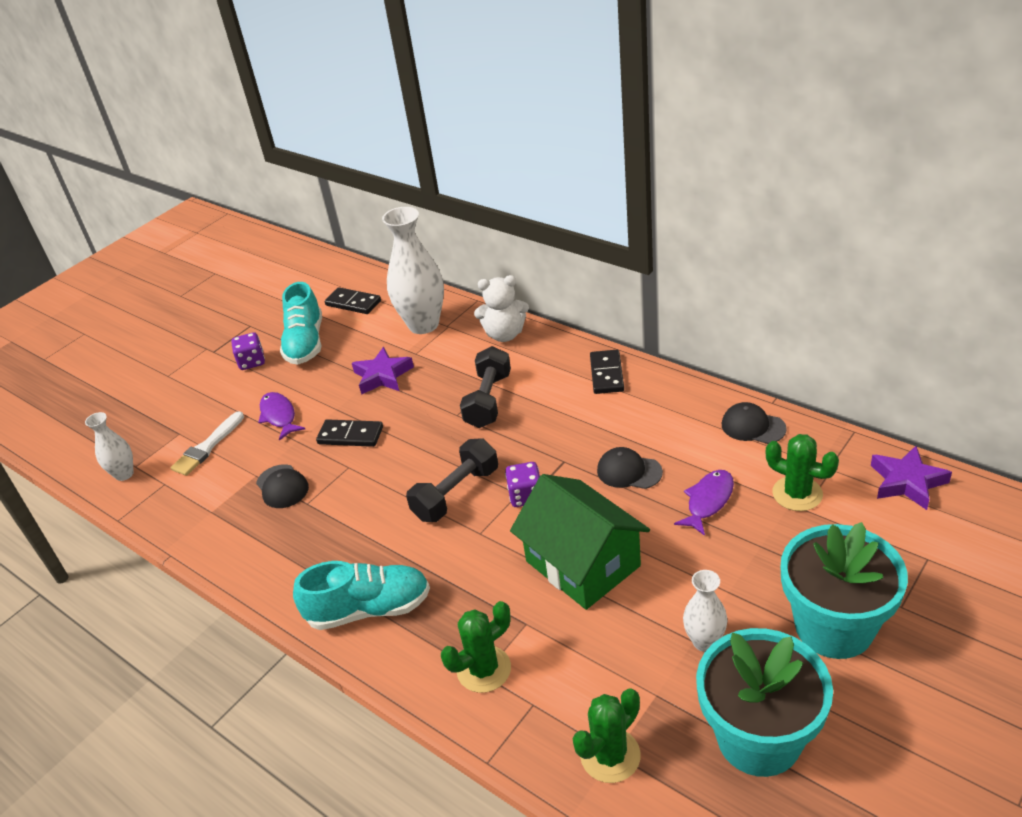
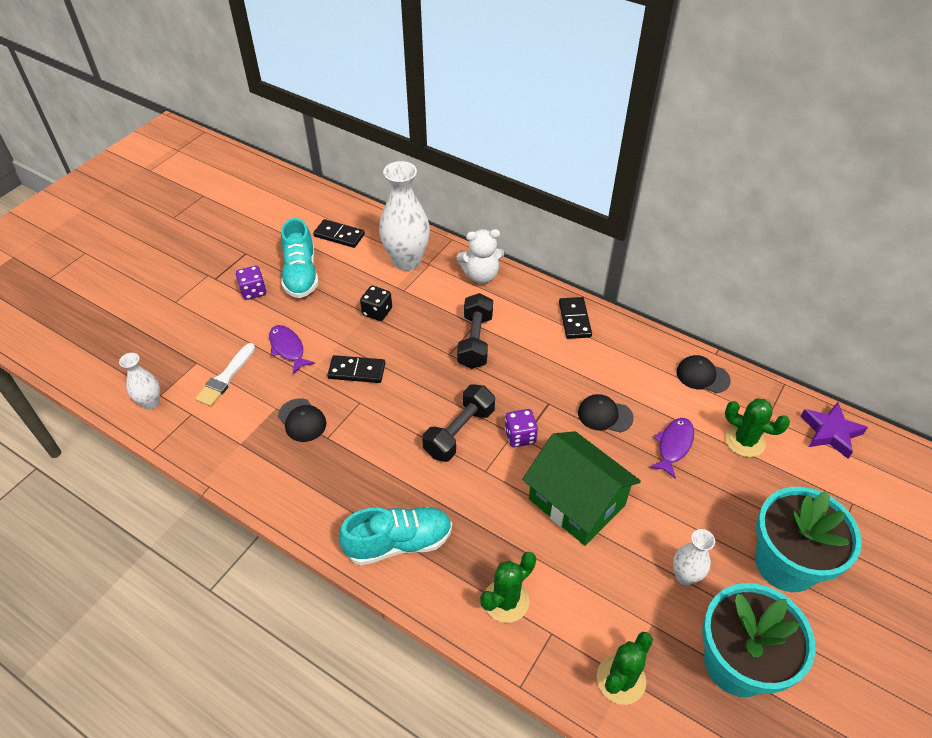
camera: 10 degrees left, 10 degrees up
purple star [352,347,414,395] -> black dice [360,286,392,321]

